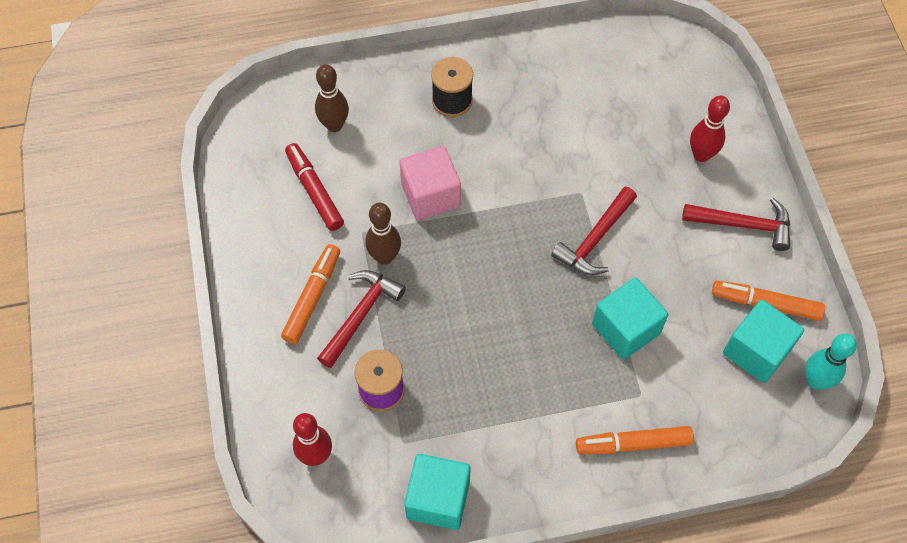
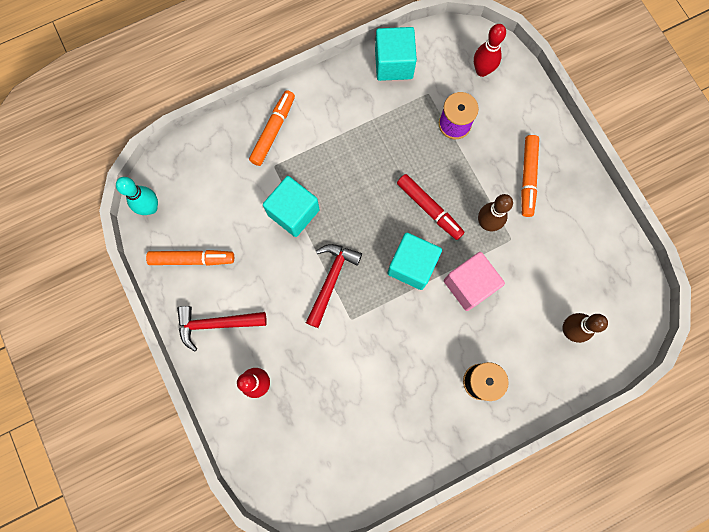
camera: 165 degrees right, 15 degrees up
red marker [285,143,344,231] -> red marker moved to [397,174,465,240]
red hammer [317,270,406,368] -> none
orange marker [576,426,694,454] -> orange marker turned 45 degrees counterclockwise [249,90,295,166]
turquoise cube [723,300,804,383] -> turquoise cube moved to [388,233,442,290]

